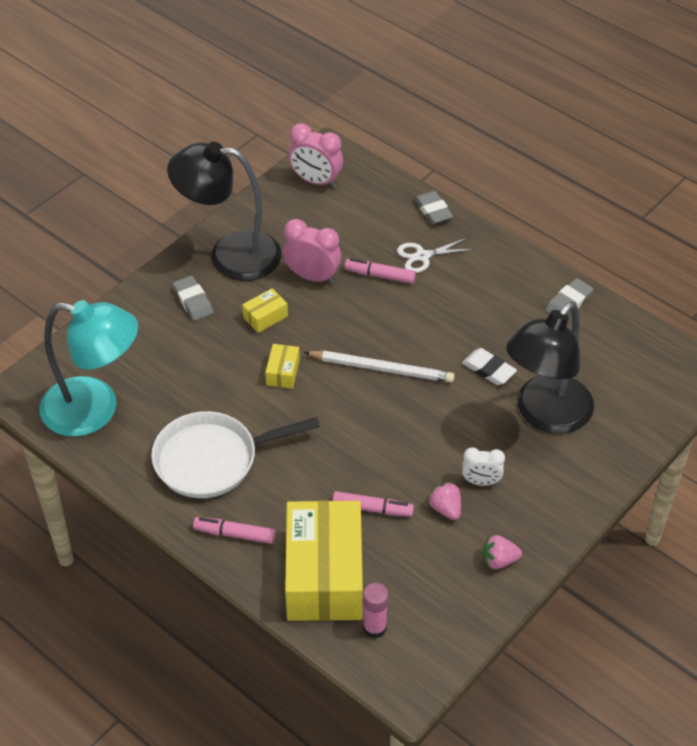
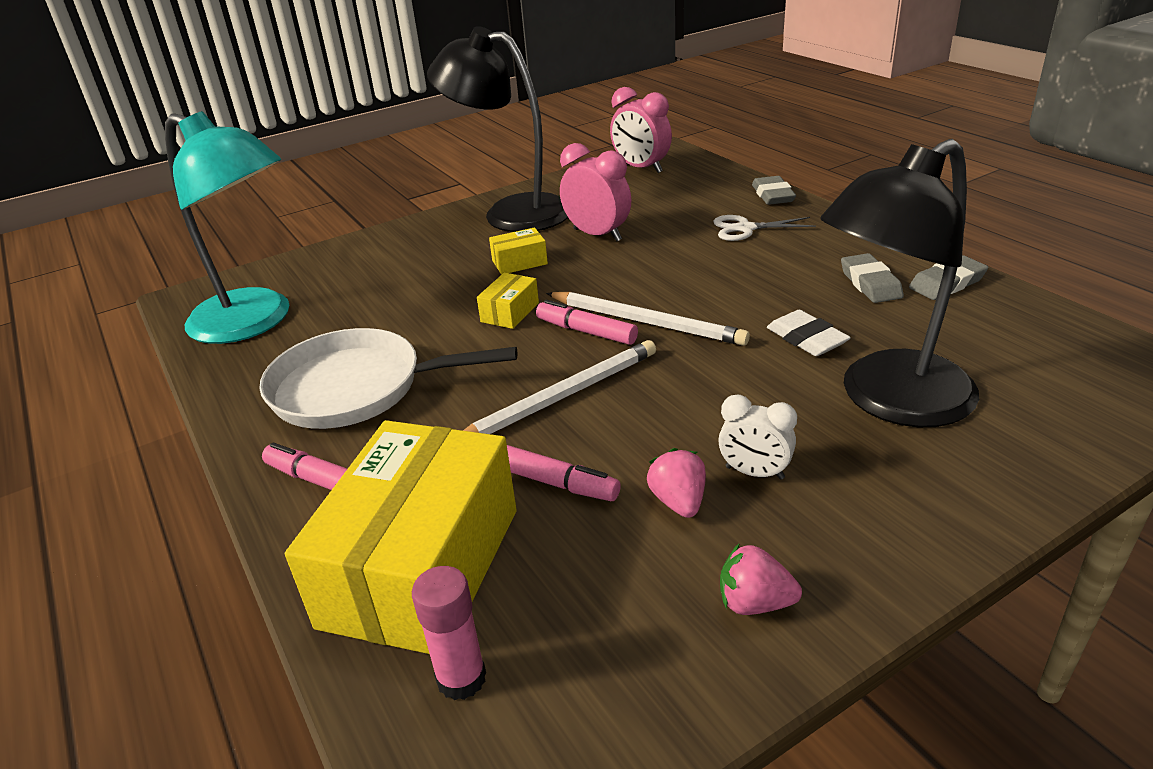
camera: 20 degrees right, 15 degrees down
grey eraser [173,276,214,321] -> grey eraser moved to [841,253,904,303]
pink marker [345,258,416,284] -> pink marker moved to [536,300,638,345]
none -> white pencil [463,340,656,434]

